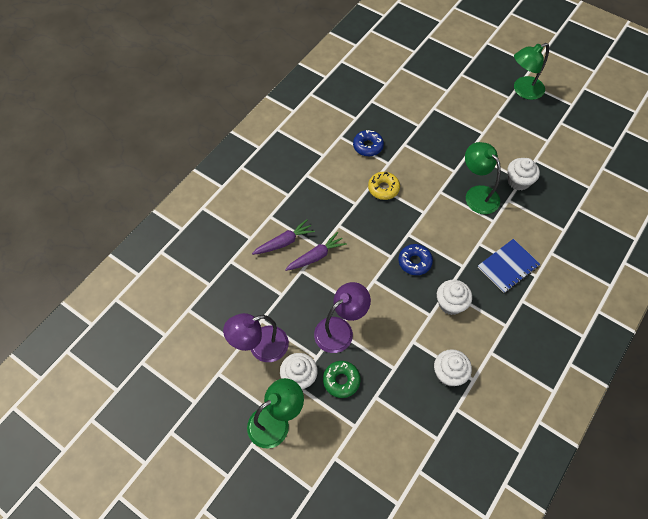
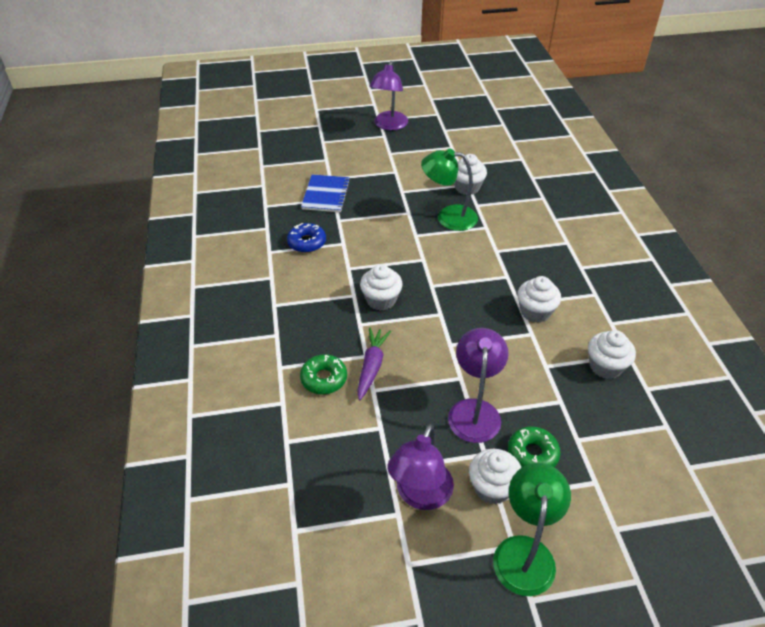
camera: 45 degrees left, 15 degrees down
purple carrot [252,219,315,255] -> green donut [300,354,347,395]
yellow donut [368,172,400,200] -> none
blue donut [398,244,433,275] -> none
blue notebook [478,239,540,293] -> blue notebook moved to [301,174,350,212]
green lamp [514,43,549,100] -> purple lamp [369,61,408,130]
none -> white cupcake [360,264,403,311]

